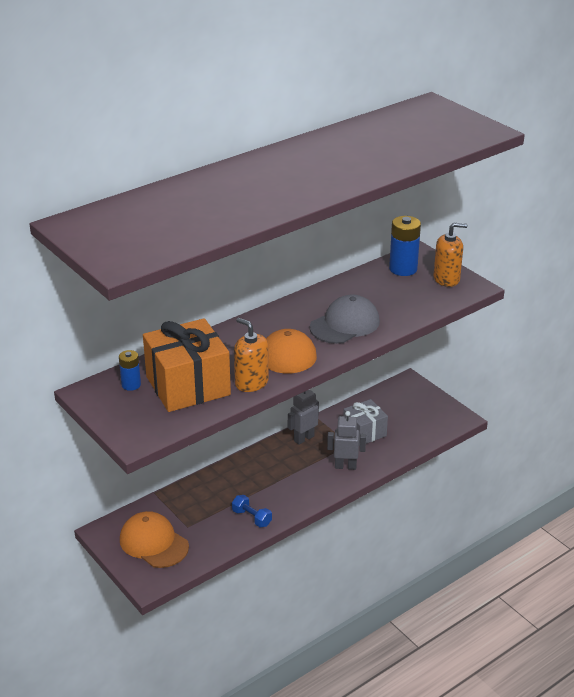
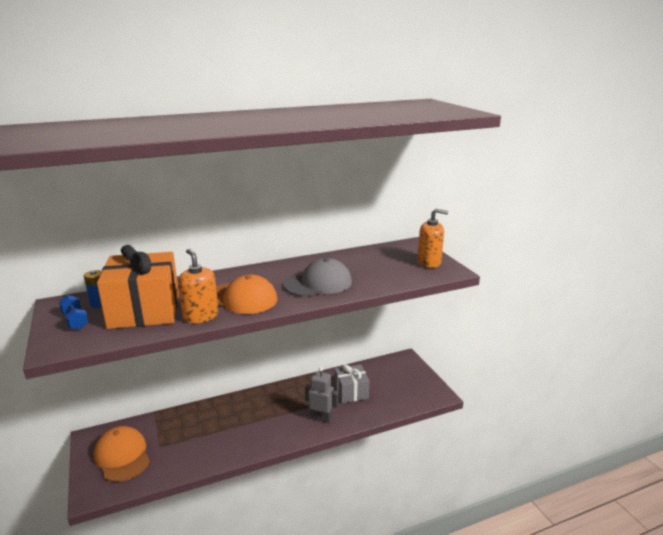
camera: 15 degrees right, 10 degrees down
blue dumbbell [232,495,272,527] -> blue dumbbell moved to [59,295,88,330]
grey robot [288,389,319,445] -> none
blue battery [389,216,421,276] -> none

